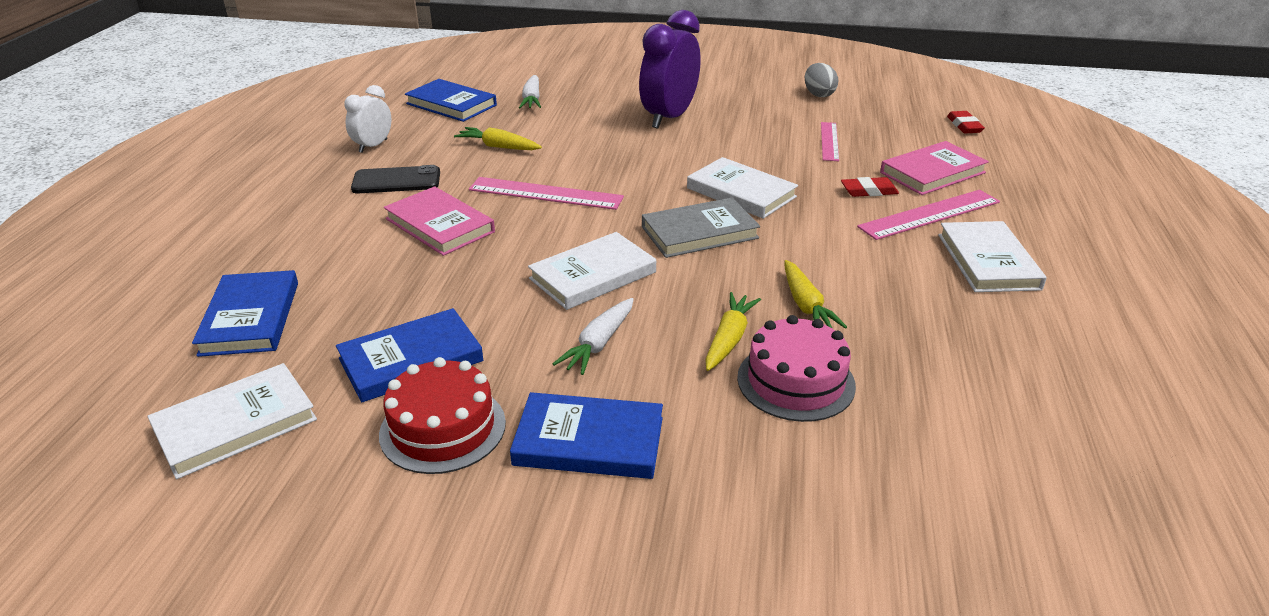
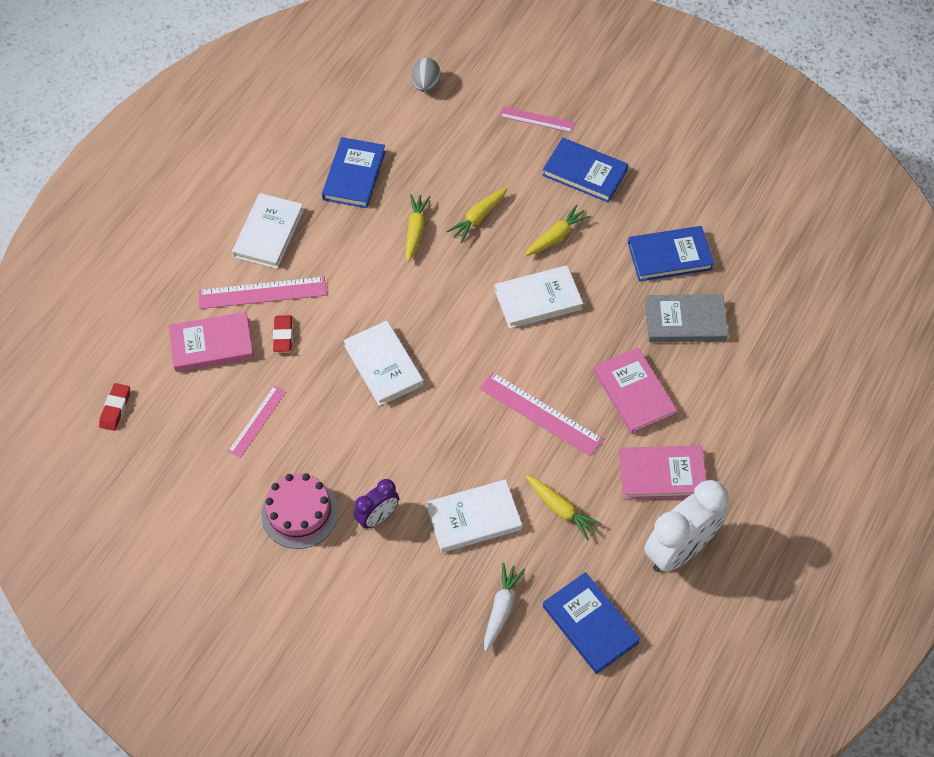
camera: 160 degrees left, 25 degrees up
white book [148,363,317,479] -> white book moved to [426,479,522,553]
blue book [192,270,298,357] -> blue book moved to [322,137,386,208]
white clock [344,85,391,153] -> white clock [644,480,729,572], size x1.82
black phone [351,165,440,193] -> pink book [619,445,707,499]
red cake [379,357,506,474] -> none
white carrot [553,298,634,375] -> yellow carrot [525,204,591,256]
purple clock [639,10,701,128] -> purple clock [354,479,399,529], size x0.55
grey book [642,198,760,258] -> grey book moved to [645,294,728,342]
pink cake [737,315,856,422] -> pink cake moved to [262,473,338,549]
grey egg [805,63,838,97] -> grey egg moved to [412,58,441,92]
red eraser [841,177,899,197] -> red eraser turned 75 degrees clockwise [273,315,293,352]
none -> pink ruler [499,107,575,133]

